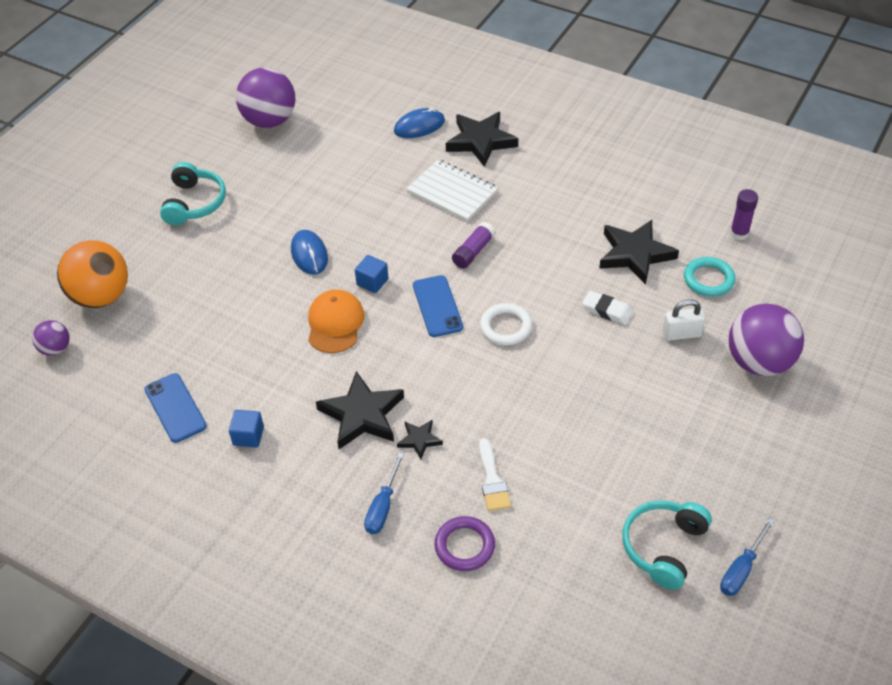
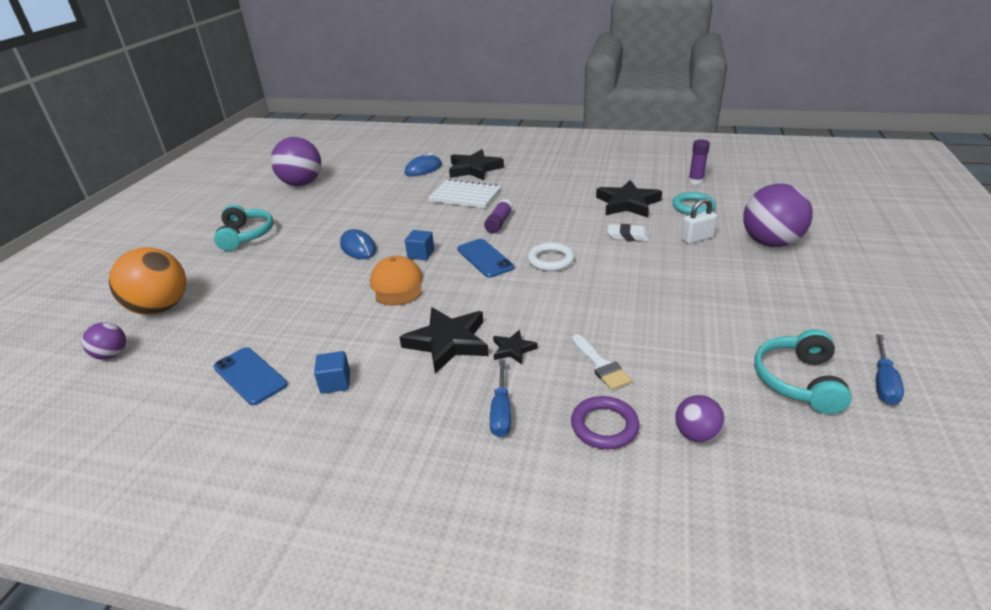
camera: 15 degrees left, 15 degrees down
none -> purple ball [675,395,725,443]

